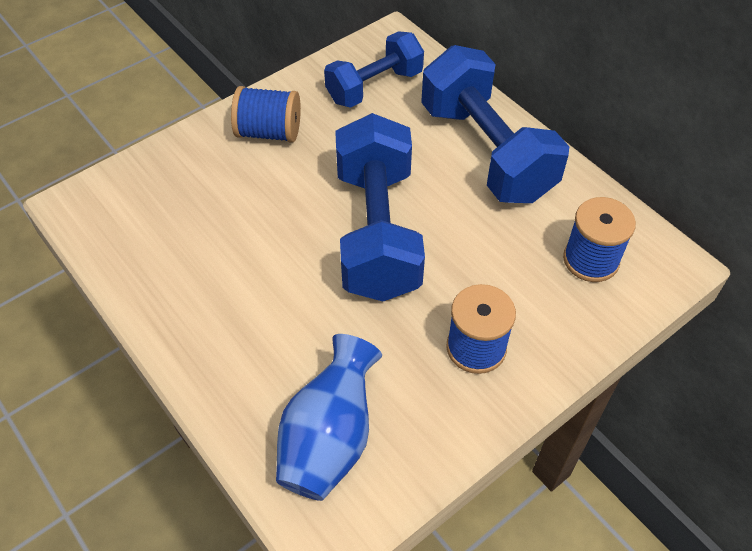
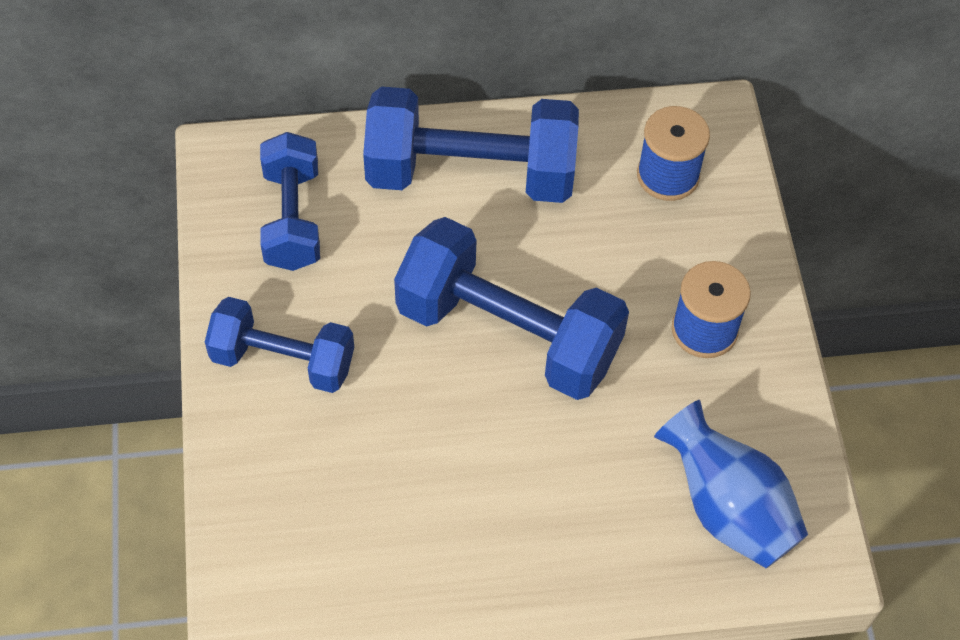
camera: 60 degrees left, 5 degrees up
blue spool [231,86,301,143] -> blue dumbbell [205,297,354,393]

